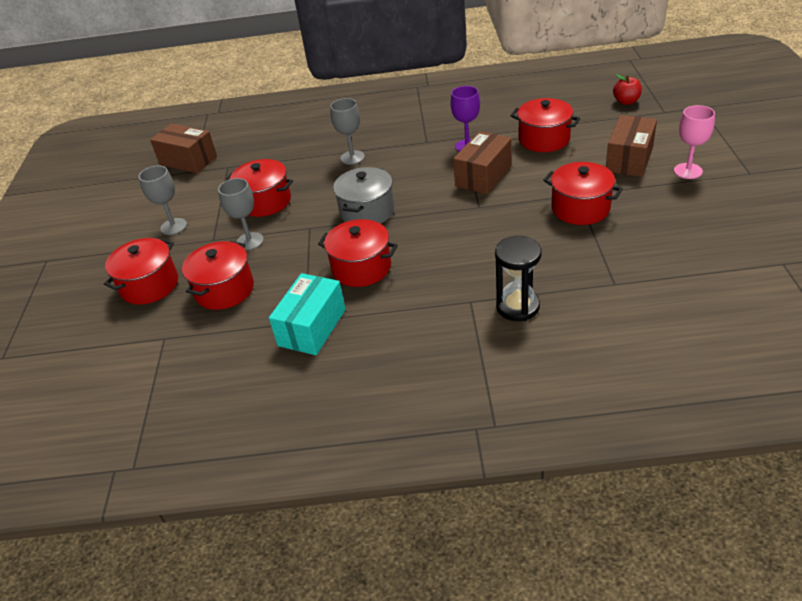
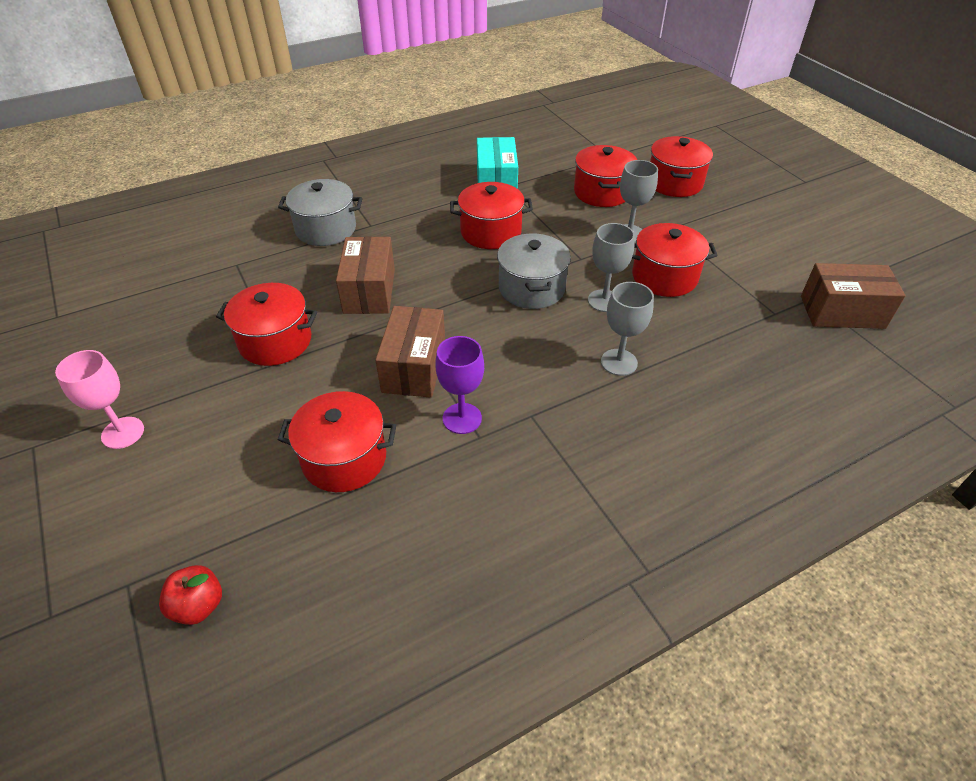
camera: 150 degrees right, 5 degrees up
grey goblet [139,165,187,235] -> grey goblet moved to [588,223,635,312]
black hourglass [495,236,541,321] -> grey pot [278,179,362,246]
brown box [606,115,657,177] -> brown box moved to [336,236,395,314]

